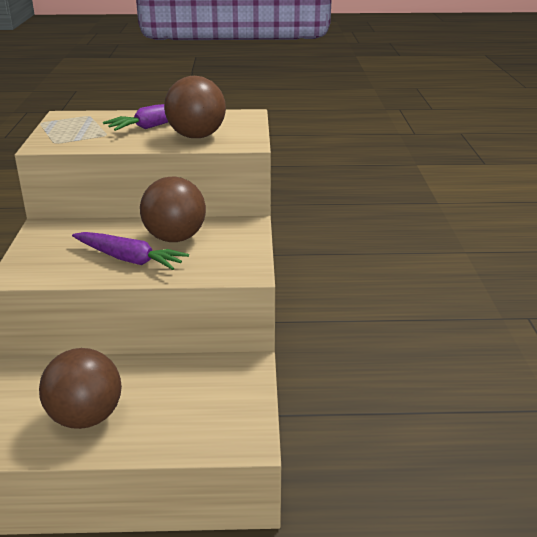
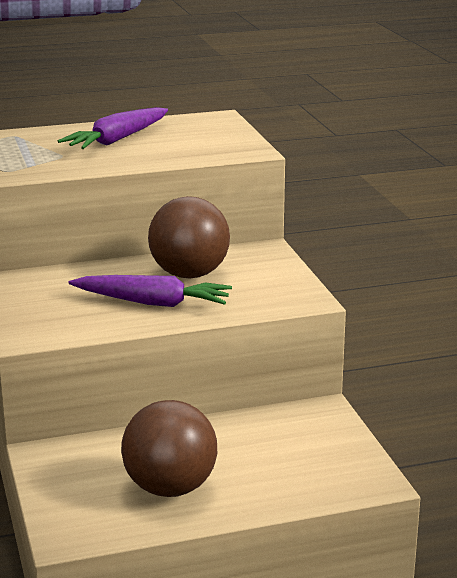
camera: 15 degrees left, 5 degrees down
brown ball [164,76,226,138] -> none

